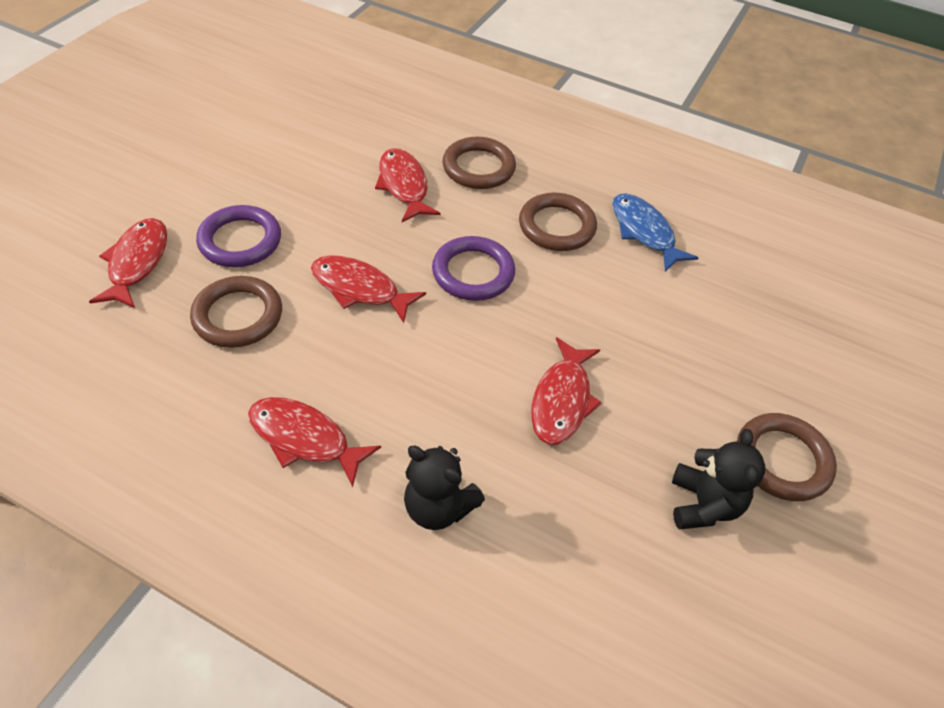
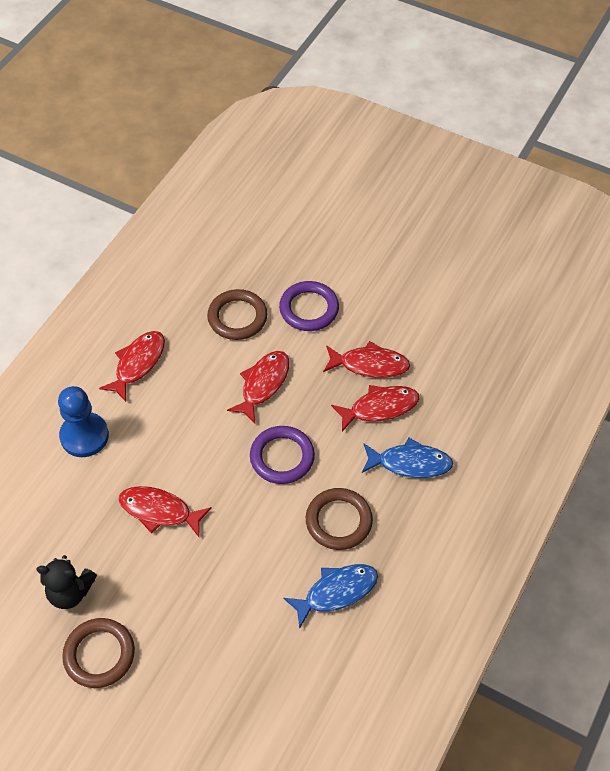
camera: 95 degrees right, 5 degrees up
red fish [89,218,167,308] -> red fish moved to [323,341,410,378]
black teddy bear [404,446,485,530] -> blue pawn [58,386,109,457]
brown ring [442,137,516,189] -> blue fish [362,438,453,478]

